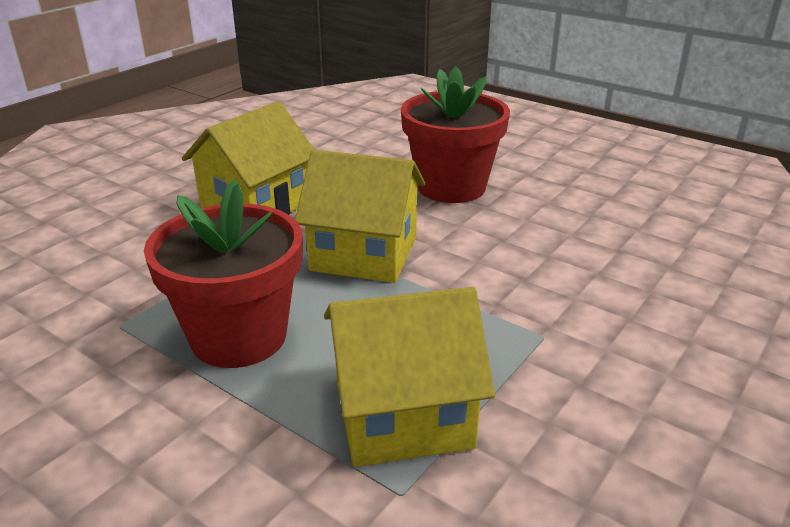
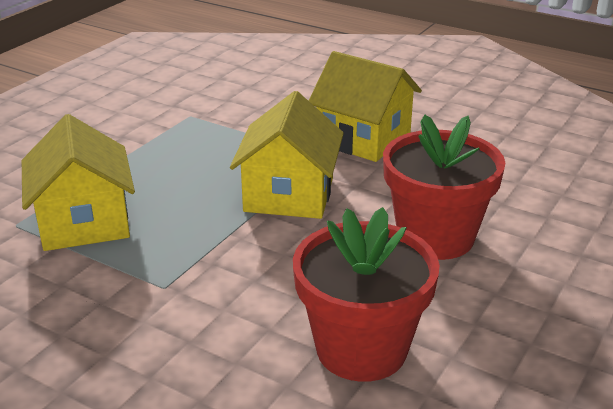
camera: 85 degrees right, 0 degrees up
red flower pot [144,180,303,368] -> red flower pot moved to [293,207,440,382]

